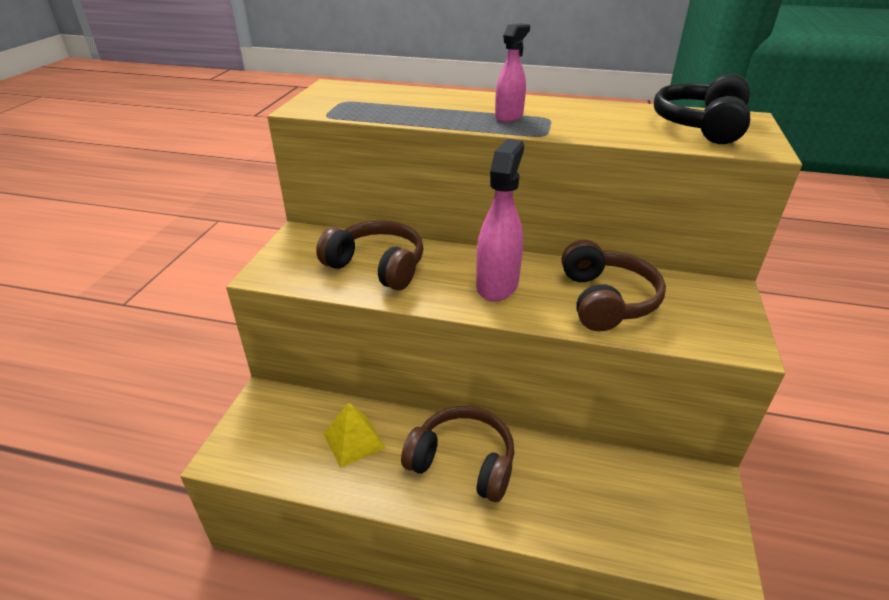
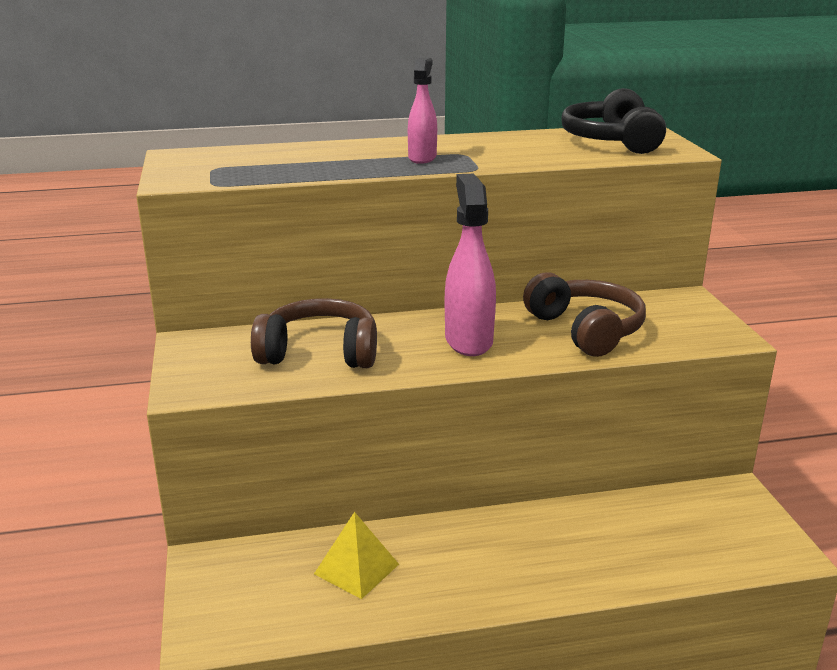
camera: 25 degrees left, 10 degrees down
brown headphones [401,406,514,502] -> none

